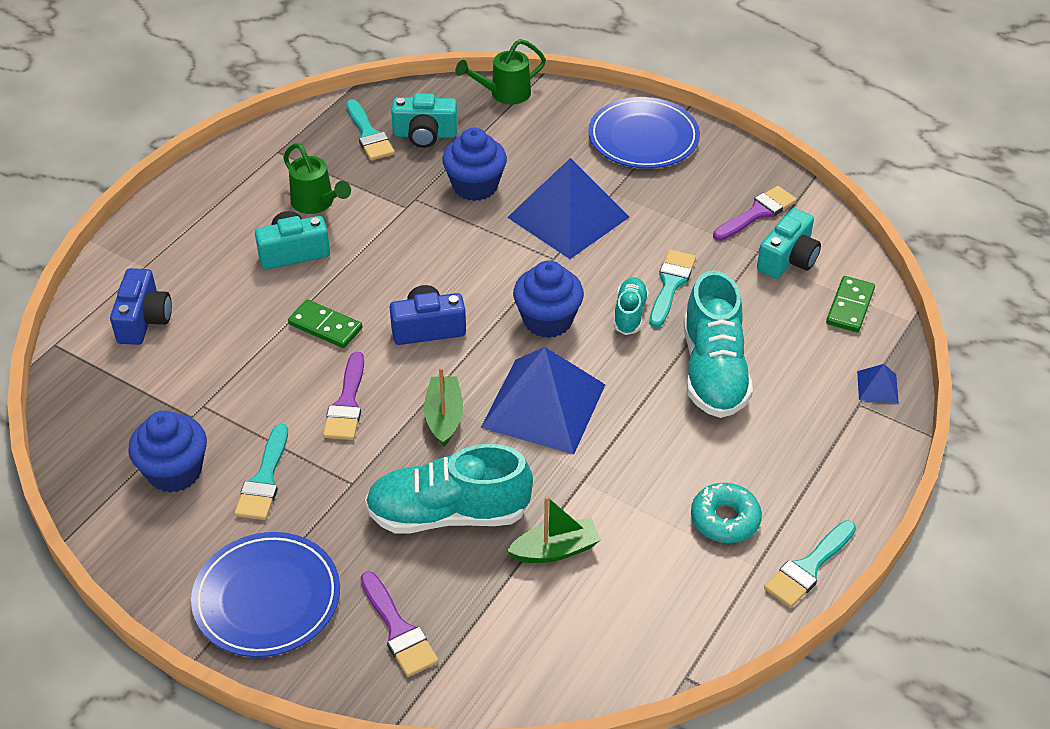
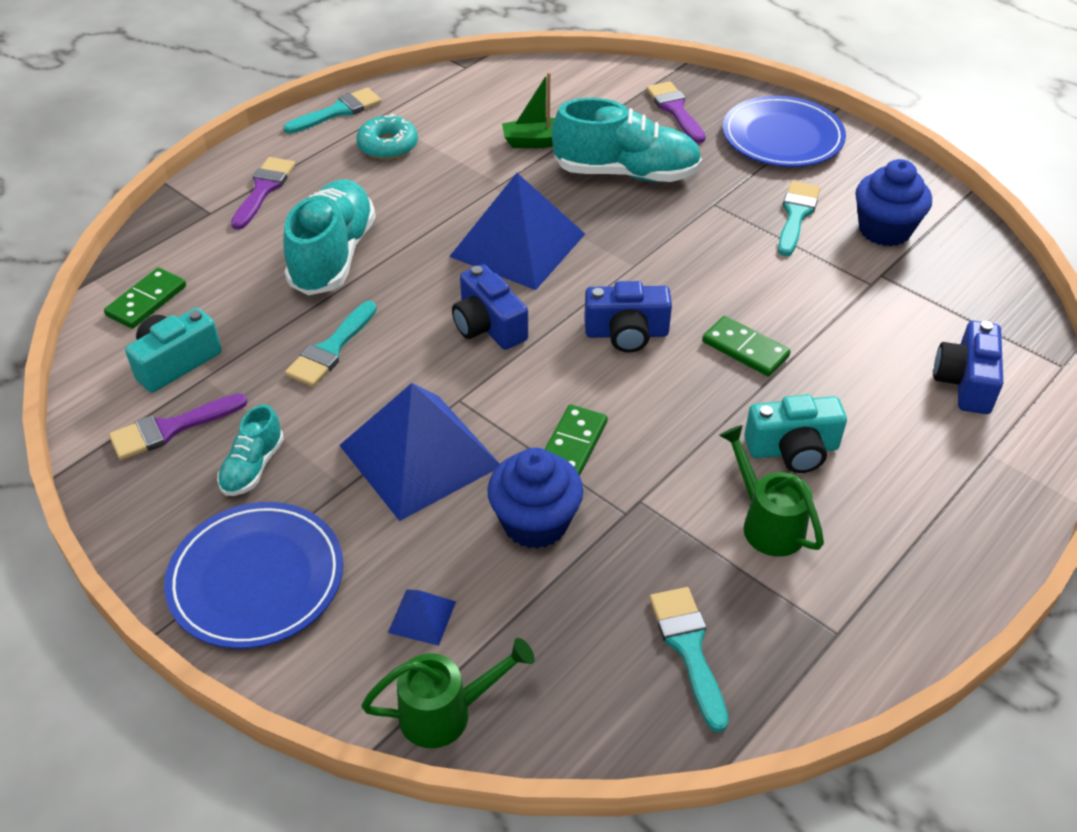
camera: 170 degrees left, 0 degrees up
purple brush [323,352,364,440] -> purple brush moved to [231,157,295,230]
turquoise camera [391,93,458,148] -> none
green boat [424,367,463,447] -> none
blue cupcake [513,260,584,338] -> blue camera [452,264,528,350]
turquoise shoe [614,277,649,335] -> turquoise shoe moved to [217,405,284,496]
blue pyramid [857,364,899,403] -> blue pyramid moved to [388,589,456,646]
none -> green domino [545,404,608,476]

